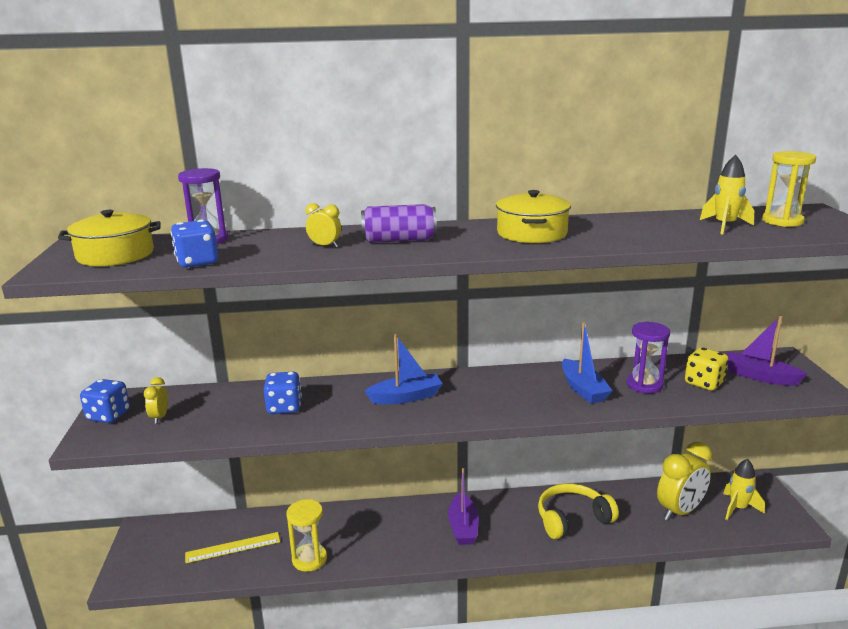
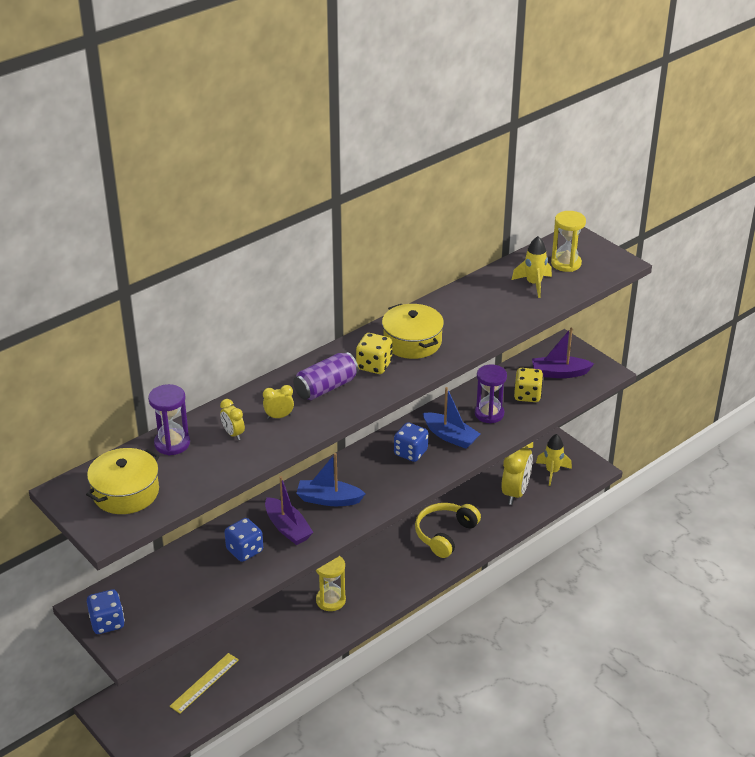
camera: 35 degrees left, 15 degrees up
yellow clock [144,377,168,424] -> yellow clock moved to [220,399,245,440]
blue dice [171,220,218,268] -> blue dice moved to [394,422,428,462]
yellow hourglass [286,499,327,572] -> yellow hourglass moved to [315,556,346,611]
blue boat [365,334,443,404] -> blue boat turned 120 degrees counterclockwise [296,453,366,506]
purple boat [448,468,479,545] -> purple boat moved to [265,476,314,545]
none -> yellow dice [356,333,392,374]

